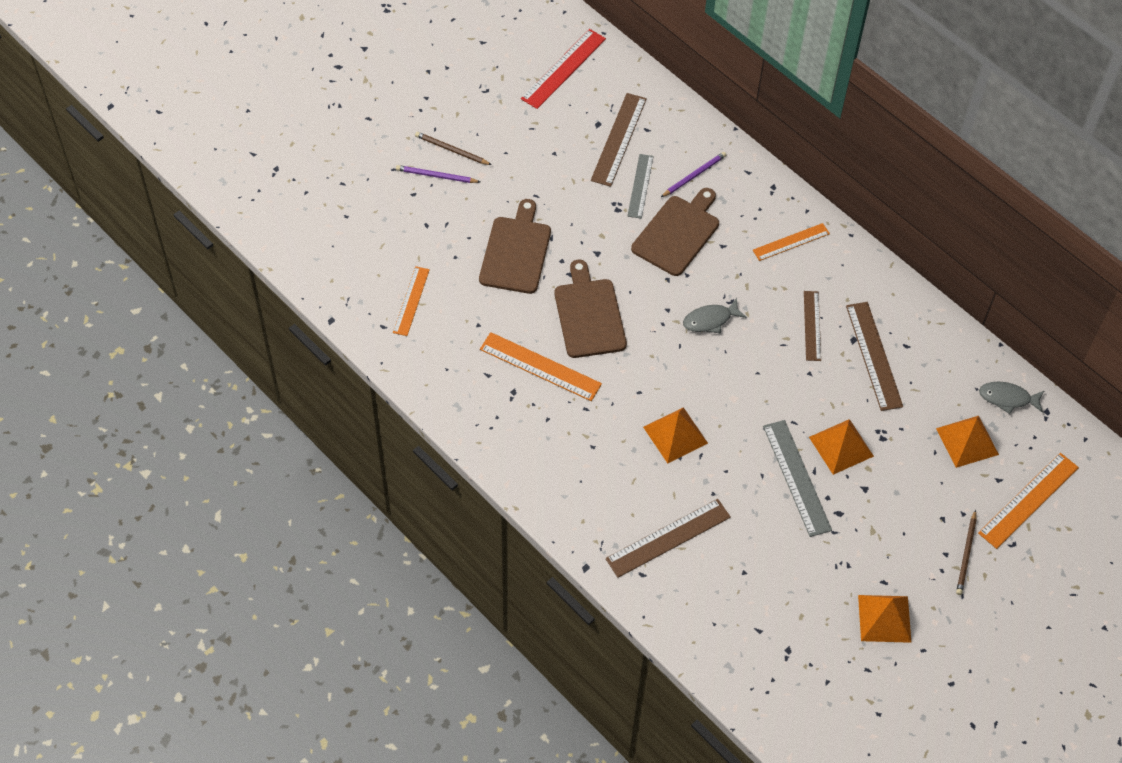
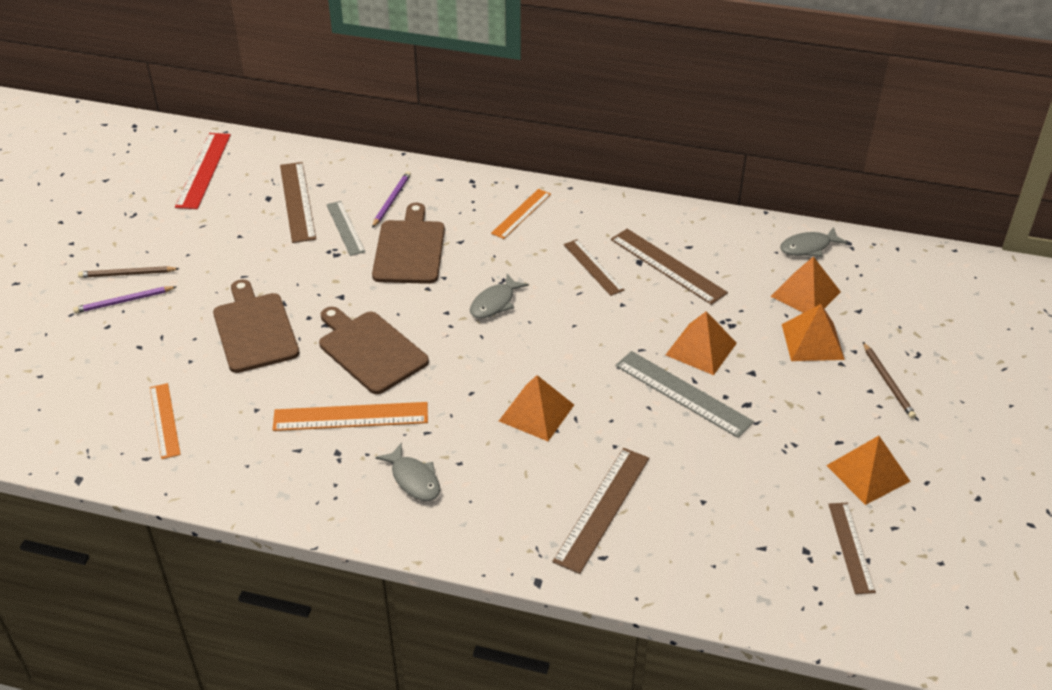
camera: 30 degrees left, 15 degrees down
orange ruler [978,453,1079,549] -> none
none -> grey fish [375,442,440,501]
none -> orange pyramid [782,304,845,361]
none -> brown ruler [828,503,876,594]

